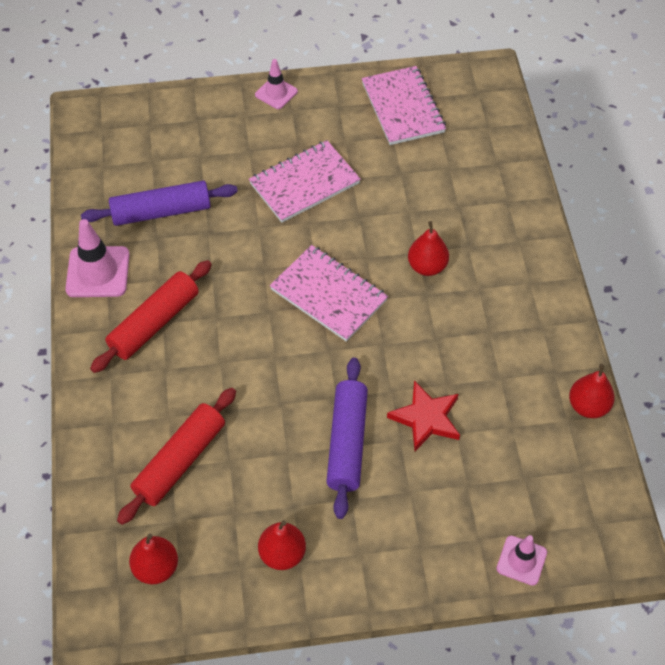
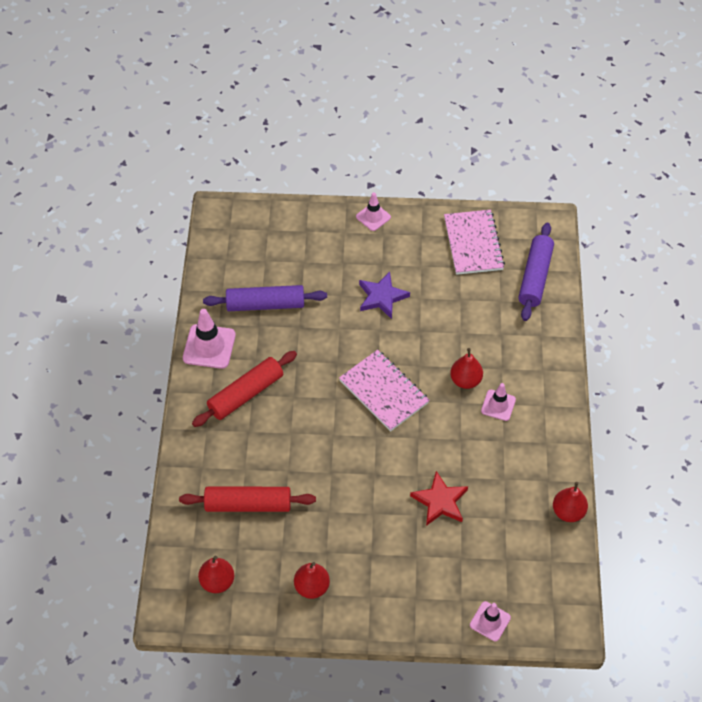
camera: 10 degrees right, 0 degrees up
red rolling pin [117,388,236,525] -> red rolling pin turned 45 degrees clockwise [179,487,316,512]
pink notebook [249,140,361,223] -> purple star [359,272,410,319]
purple rolling pin [326,358,368,519] -> purple rolling pin moved to [518,223,554,321]
none -> pink traffic cone [481,383,516,421]

